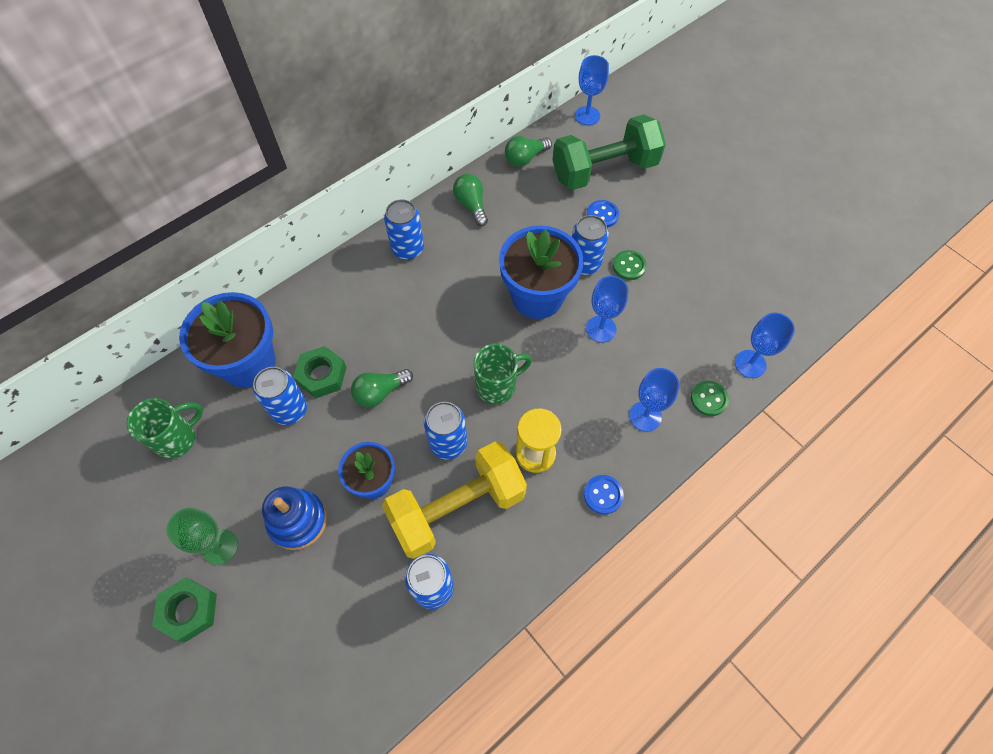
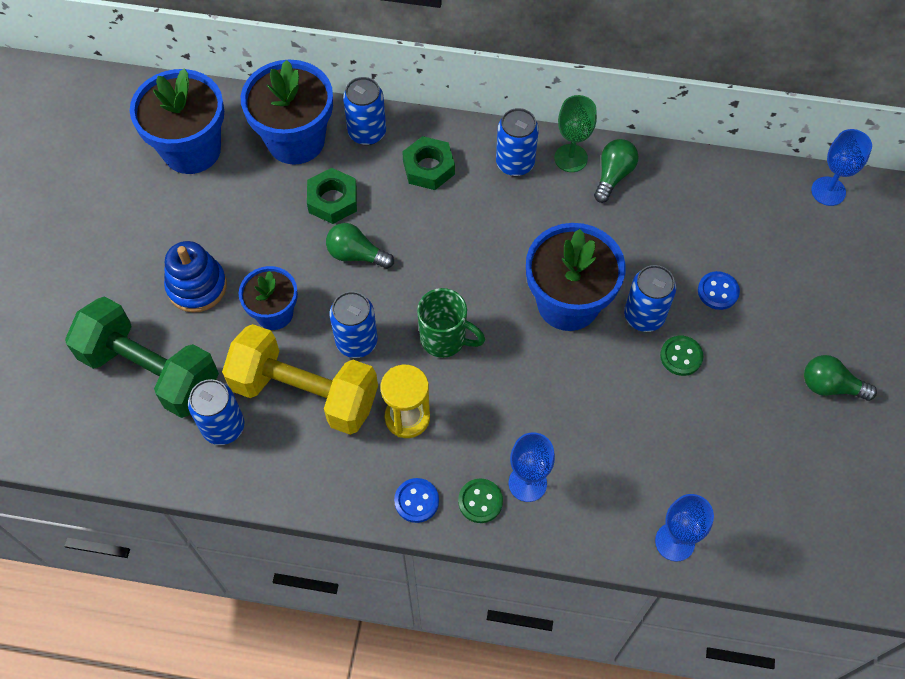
camera: 50 degrees right, 0 degrees up
green mug [126,398,203,459] -> blue flower pot [130,68,224,174]
green nut [152,577,217,643] -> green nut moved to [402,136,455,190]
green goblet [167,508,238,565] -> green goblet moved to [554,95,597,172]
blue can [253,367,307,425] -> blue can moved to [343,77,386,145]
green light bulb [505,136,552,167] -> green light bulb moved to [804,355,877,401]
green dumbbell [553,114,666,190] -> green dumbbell moved to [65,296,219,418]
blue goblet [586,276,628,343] -> none
green button [691,381,729,416] -> green button moved to [458,479,503,523]

